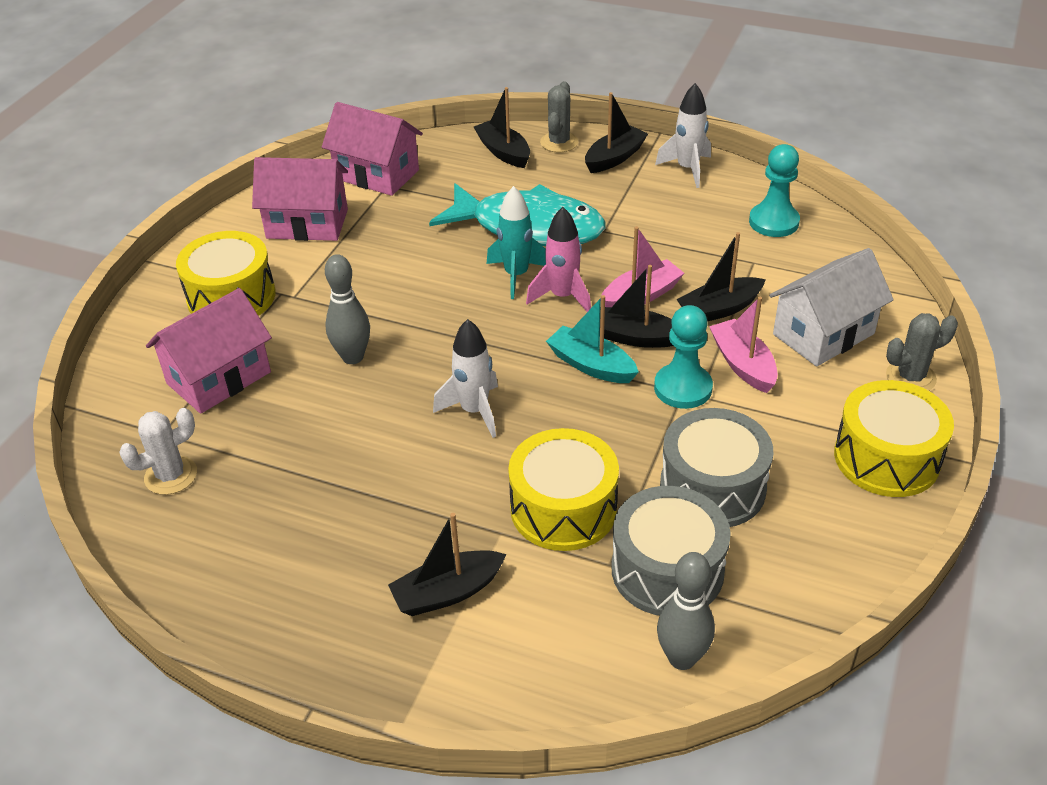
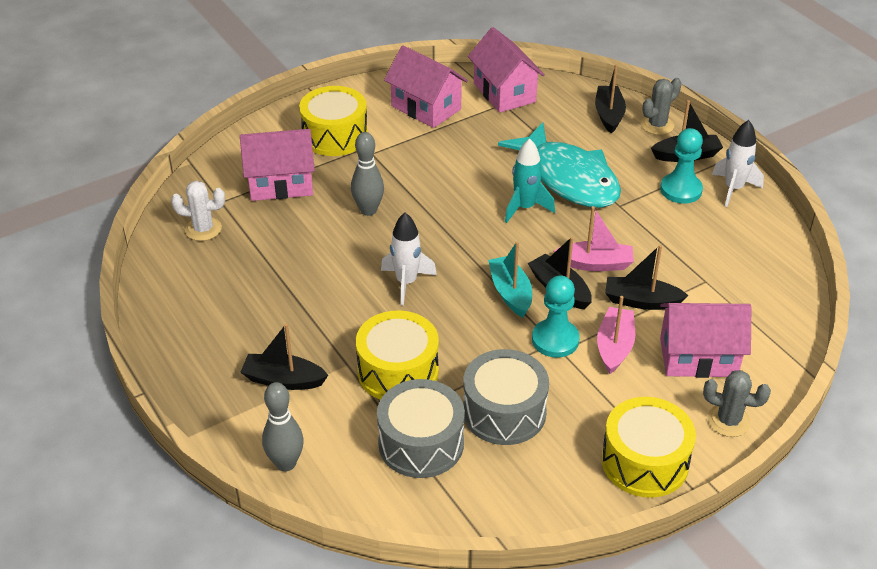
camera: 35 degrees right, 0 degrees up
pink rocket [526,207,591,312] -> none
grey bowling pin [657,552,715,670] -> grey bowling pin moved to [262,382,304,471]
turquoise pawn [749,144,800,237] -> turquoise pawn moved to [660,128,703,204]
white house [769,248,894,366] -> pink house [660,303,751,378]

